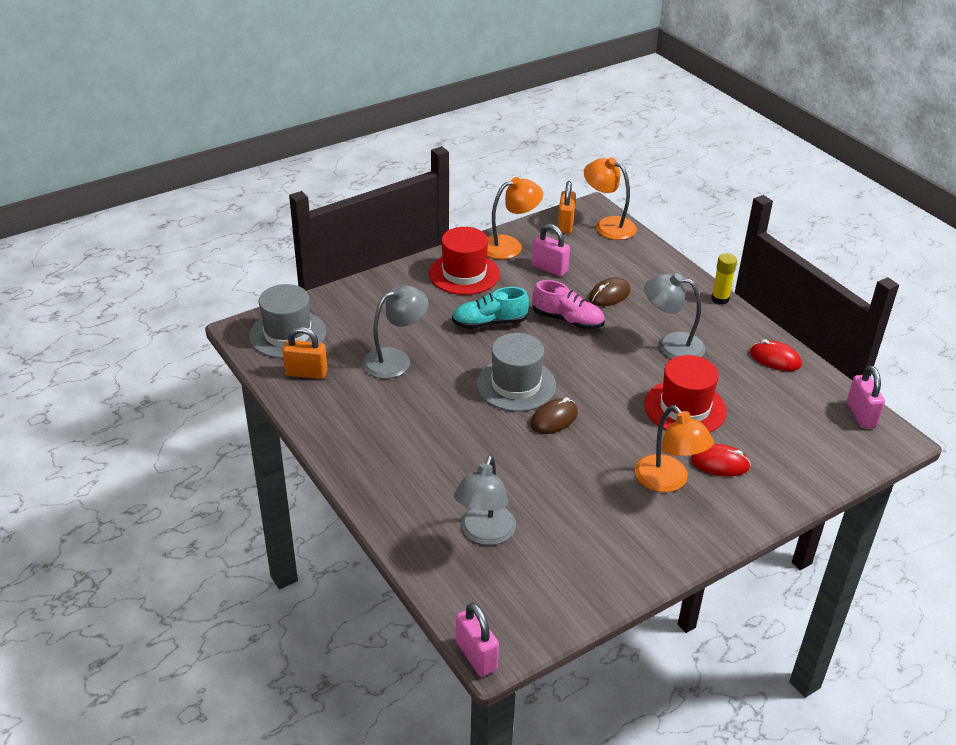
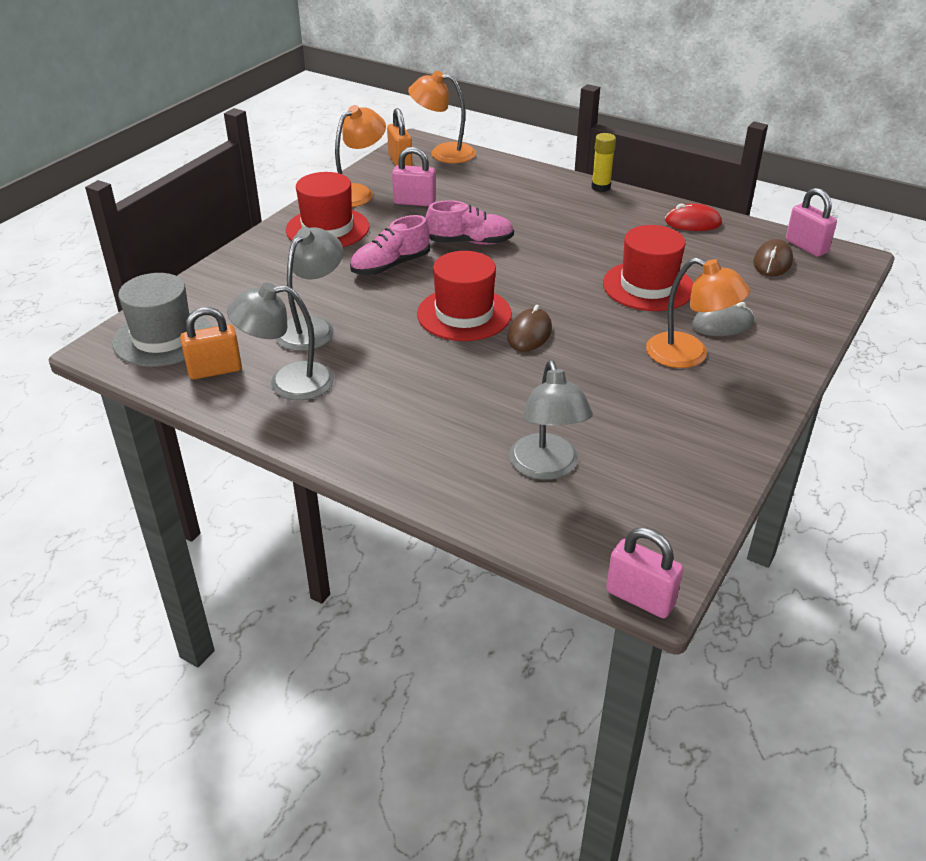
camera: 25 degrees left, 0 degrees up
turquoise shoe [452,287,529,329] -> pink shoe [350,215,430,275]
grey hat [476,333,556,412] -> red hat [417,251,512,341]
brown mouse [589,277,631,306] -> brown mouse moved to [753,239,793,276]
grey lamp [644,273,706,359] -> grey lamp moved to [227,282,334,400]
red mouse [691,444,751,477] -> grey mouse [691,302,754,336]

